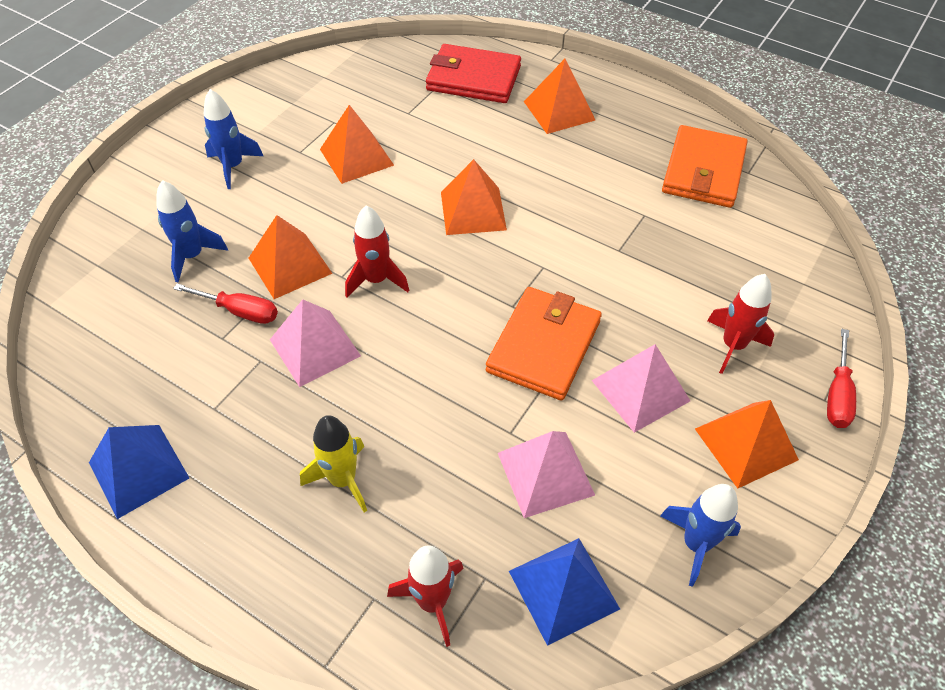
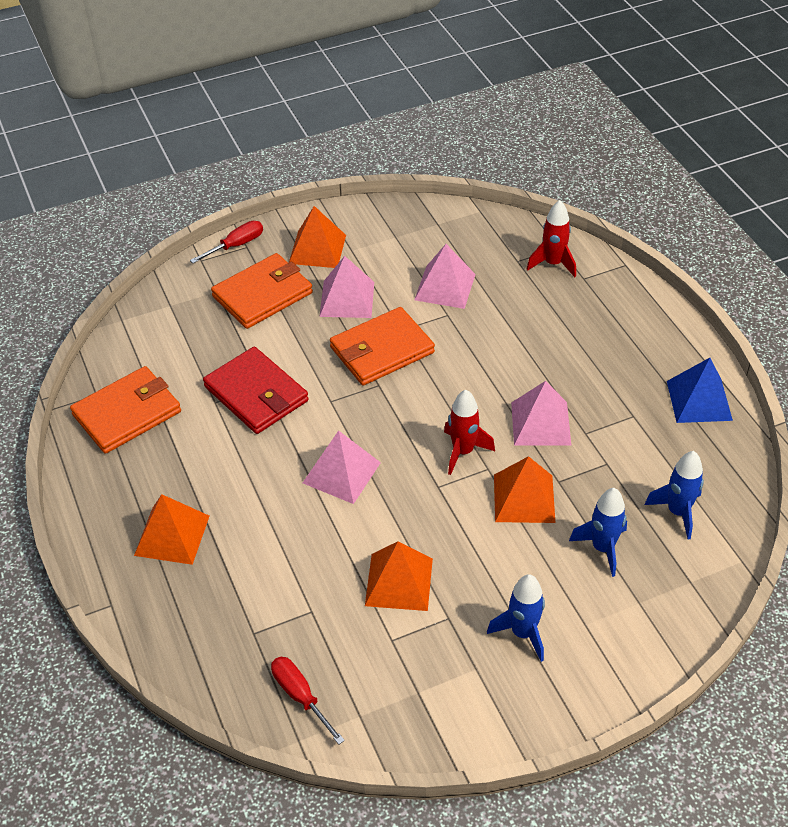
camera: 145 degrees left, 5 degrees down
red screwdriver [173,284,278,324] -> red screwdriver moved to [271,657,345,745]
yellow rocket [300,415,367,513] -> none
red wallet [426,44,521,103] -> red wallet moved to [203,347,308,434]
orange pyramid [441,159,507,235] -> pink pyramid [303,430,381,504]
blue pyramid [509,538,620,646] -> none
blue rocket [660,484,741,587] -> blue rocket moved to [645,451,704,540]
red rocket [707,274,774,374] -> orange wallet [211,253,313,329]

